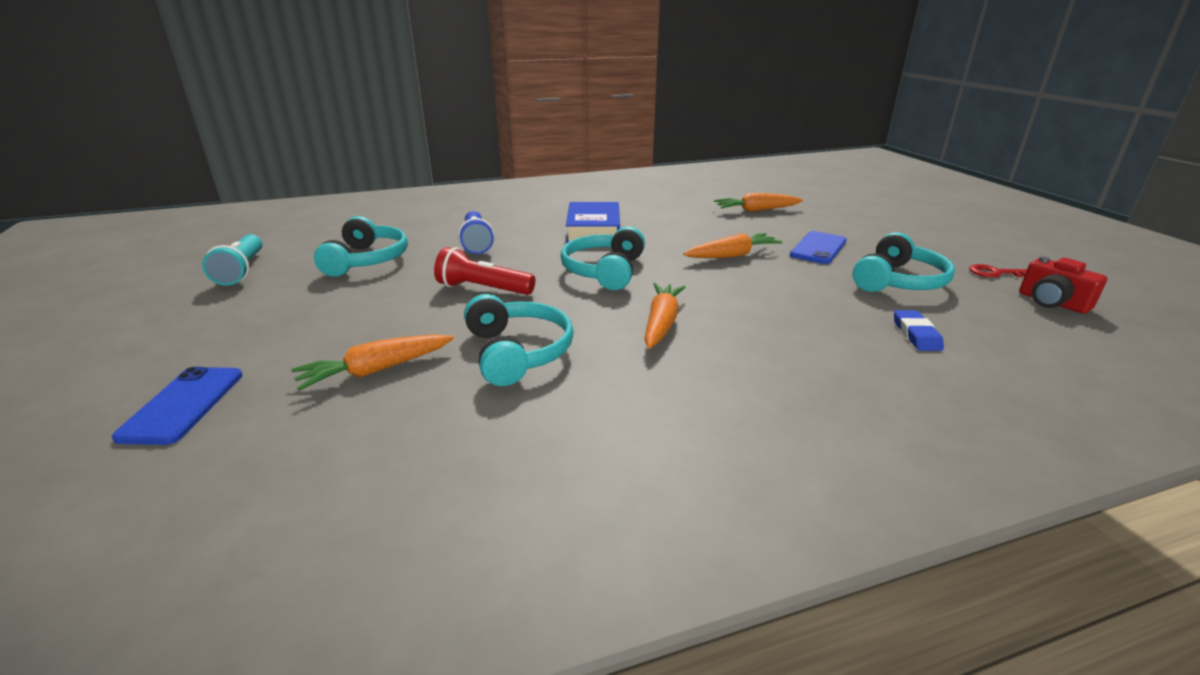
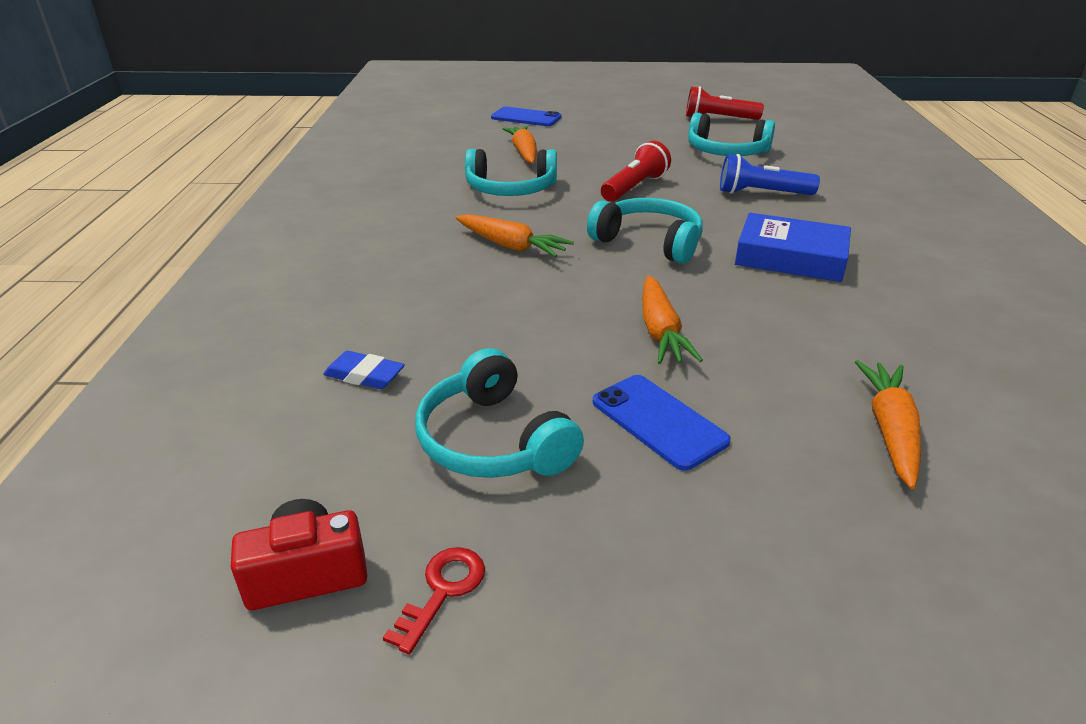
camera: 110 degrees right, 5 degrees up
turquoise flashlight [202,234,262,286] -> red flashlight [686,86,764,120]

